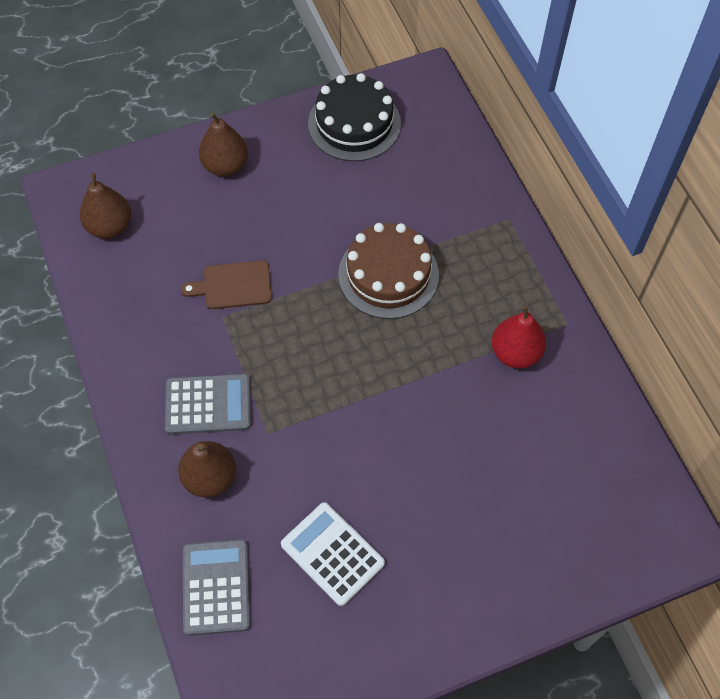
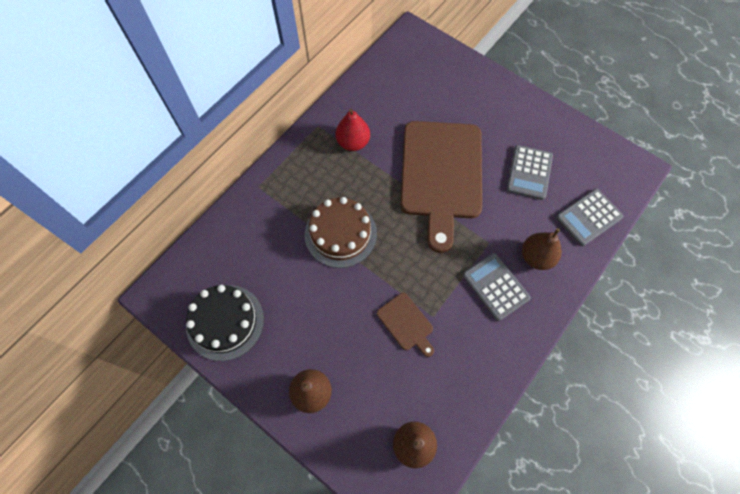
camera: 120 degrees left, 5 degrees up
white calculator [281,502,385,606] -> grey calculator [507,145,553,200]
none -> brown cutting board [400,121,482,253]

